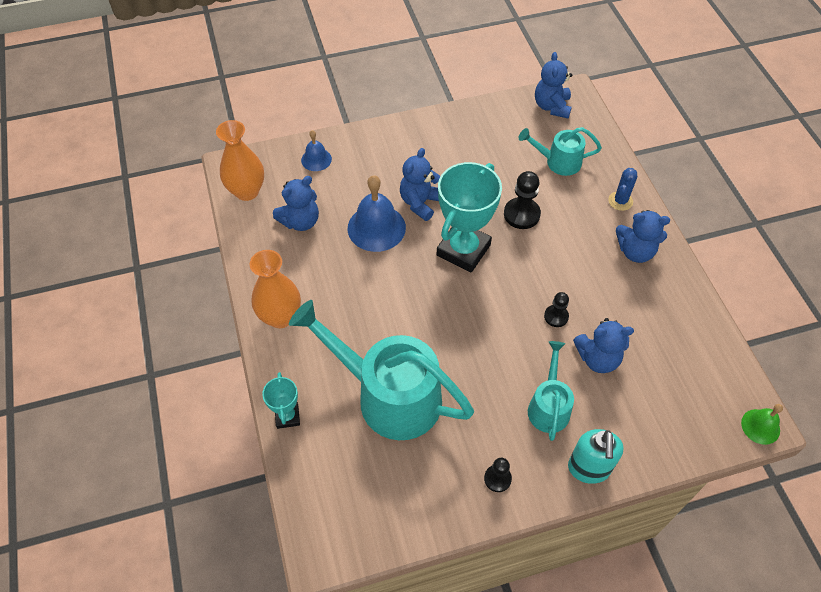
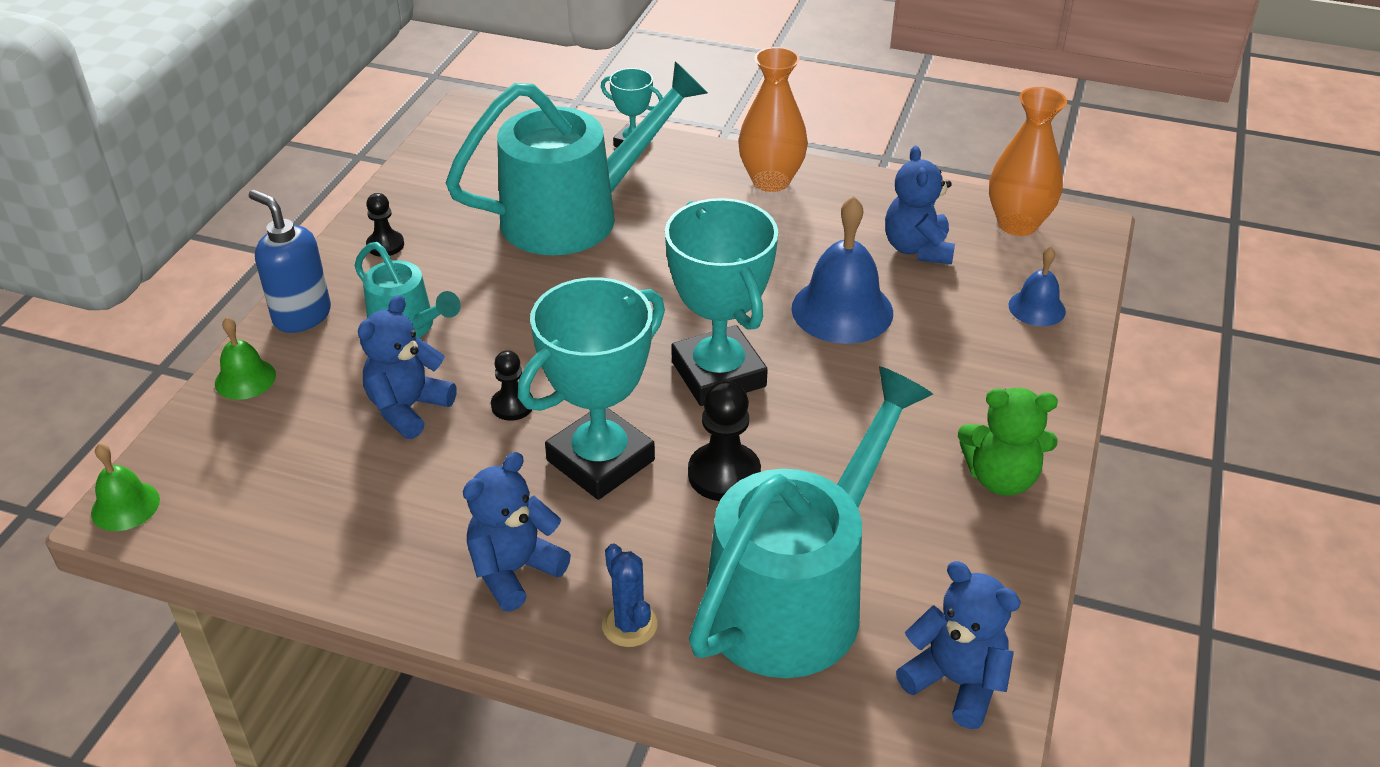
camera: 125 degrees right, 15 degrees down
blue teddy bear [400,148,440,221] -> none
turquoise watering can [519,127,602,176] -> turquoise watering can [689,366,933,678], size x1.95
turquoise soap dispenser [568,429,624,484] -> blue soap dispenser [249,190,331,333]
none -> green bell [215,317,276,400]
none -> turquoise trophy [518,277,665,500]
none -> green teddy bear [958,388,1058,496]

